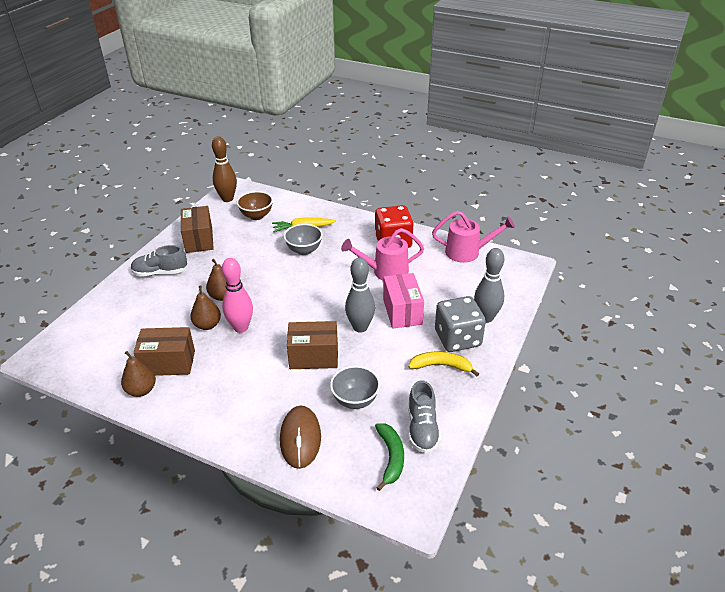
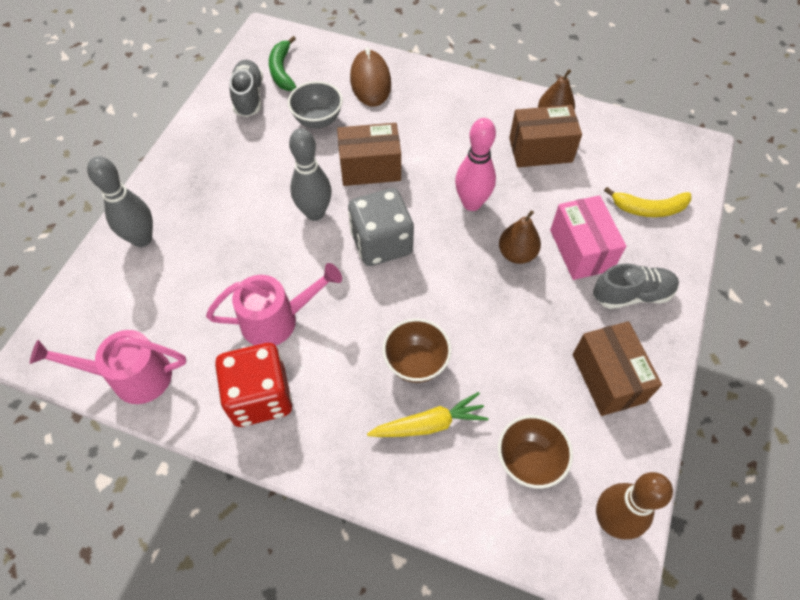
camera: 175 degrees right, 20 degrees up
brown pear [190,286,221,330] -> none
grey bowl [284,224,323,255] -> brown bowl [382,319,451,383]
pink box [383,273,424,328] -> pink box moved to [550,195,626,280]
yellow banana [408,352,479,376] -> yellow banana moved to [604,187,691,217]
grey dice [435,296,486,352] -> grey dice moved to [348,188,414,266]

